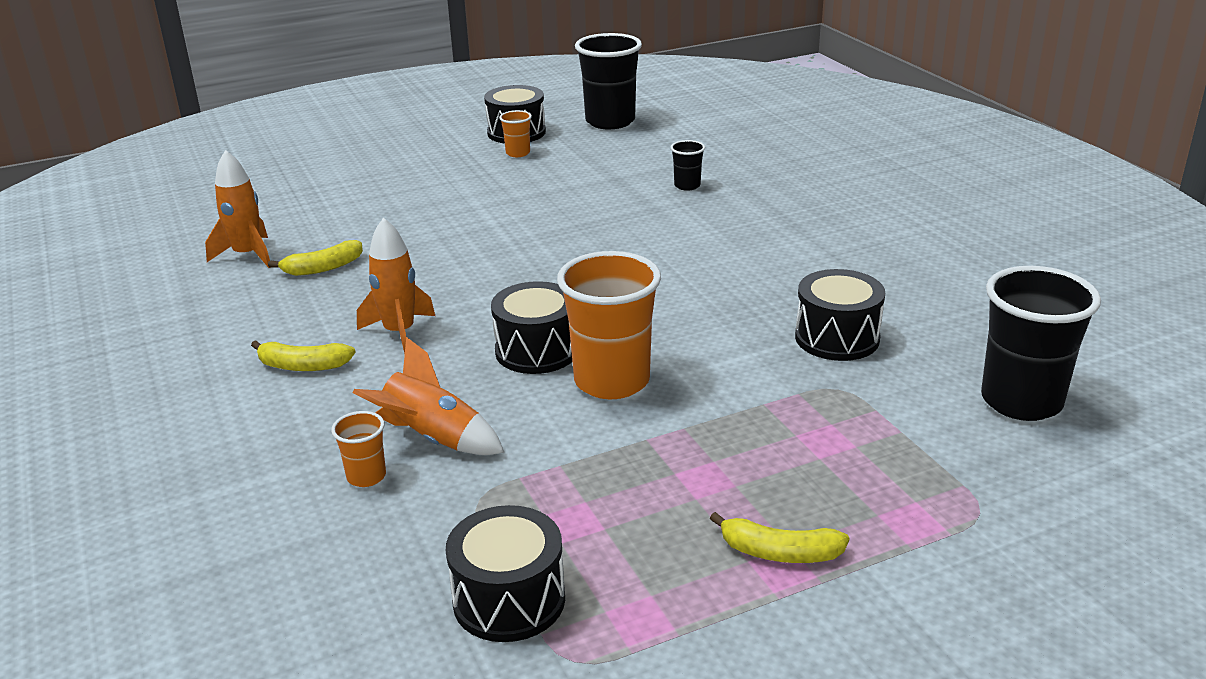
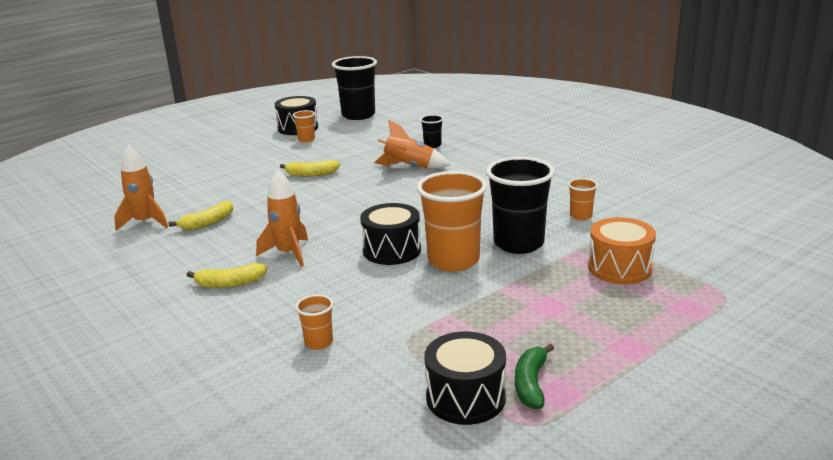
camera: 15 degrees left, 5 degrees down
orange rocket [353,337,504,455] -> orange rocket moved to [374,120,450,169]
yellow banana [710,512,850,563] -> yellow banana moved to [280,160,340,177]
black drum [795,269,885,361] -> orange cup [568,178,598,220]
black cup [981,266,1101,421] -> black cup moved to [486,157,555,254]
none -> green banana [515,344,554,409]
none -> orange drum [588,217,656,284]

